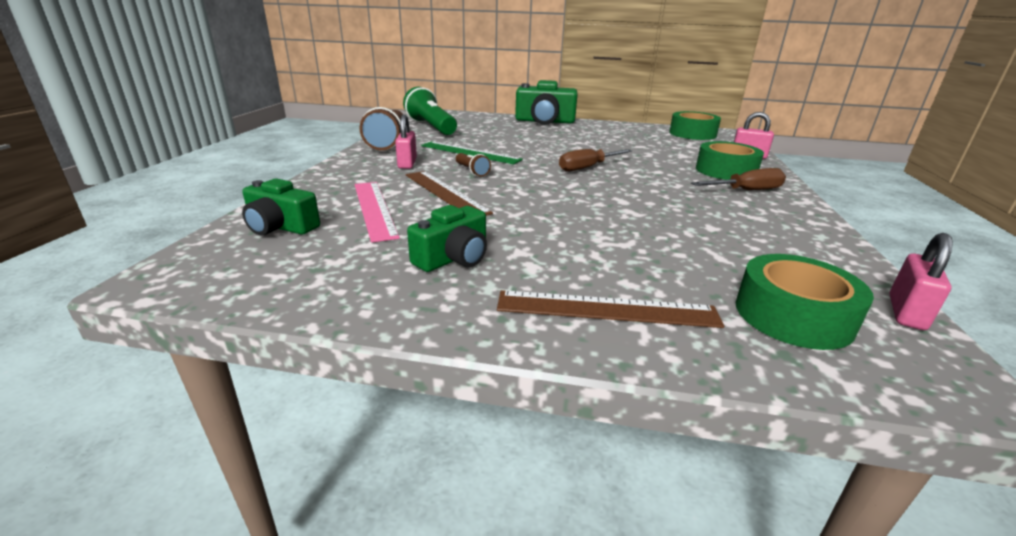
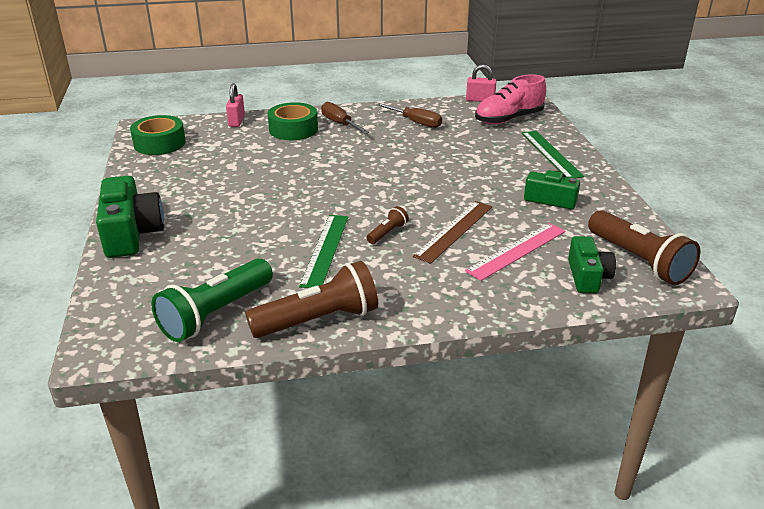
camera: 110 degrees left, 5 degrees up
pink padlock [395,114,417,169] -> none
brown ruler [497,290,724,328] -> green ruler [522,131,584,179]
brown screwdriver [559,149,632,172] -> brown screwdriver moved to [376,103,442,128]
green tape [735,254,874,350] -> pink shoe [475,74,546,124]
none -> brown flashlight [588,210,701,285]

